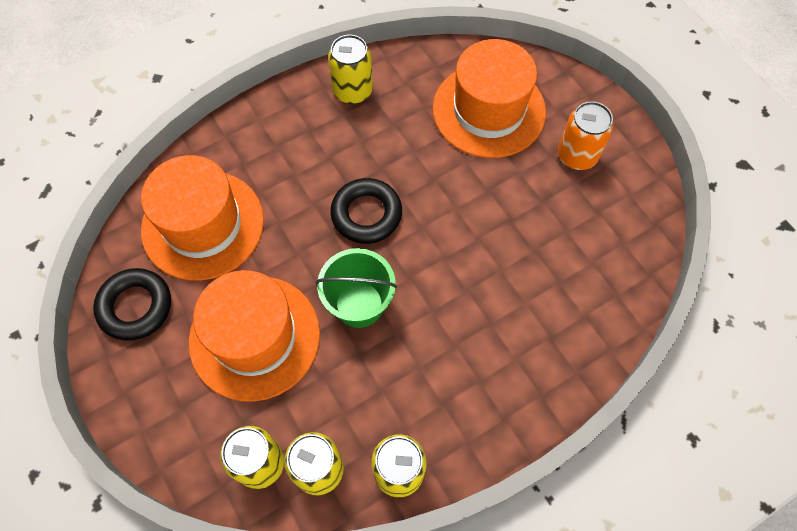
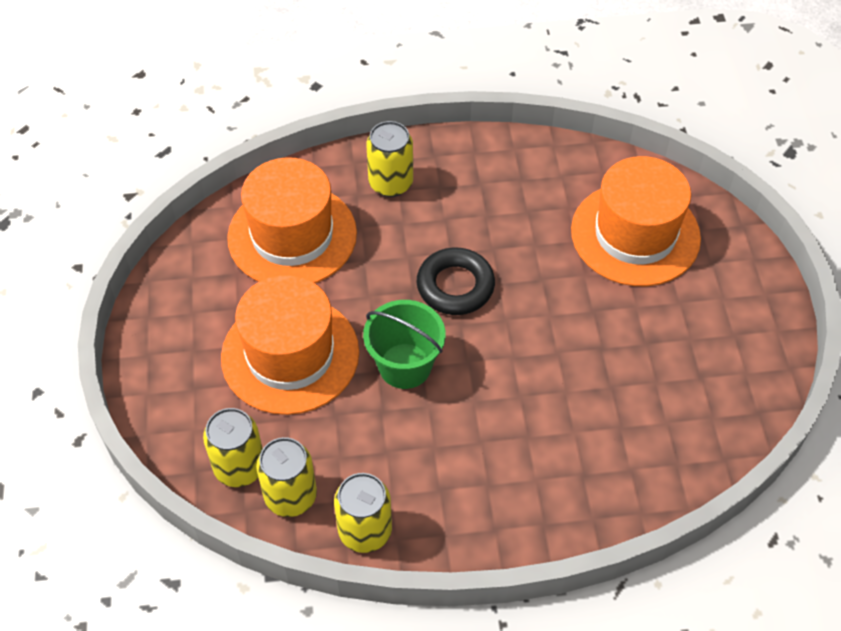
camera: 25 degrees right, 10 degrees down
black ring [93,268,171,341] -> none
yellow can [328,35,373,104] -> yellow can moved to [366,121,413,197]
orange can [558,101,613,170] -> none

